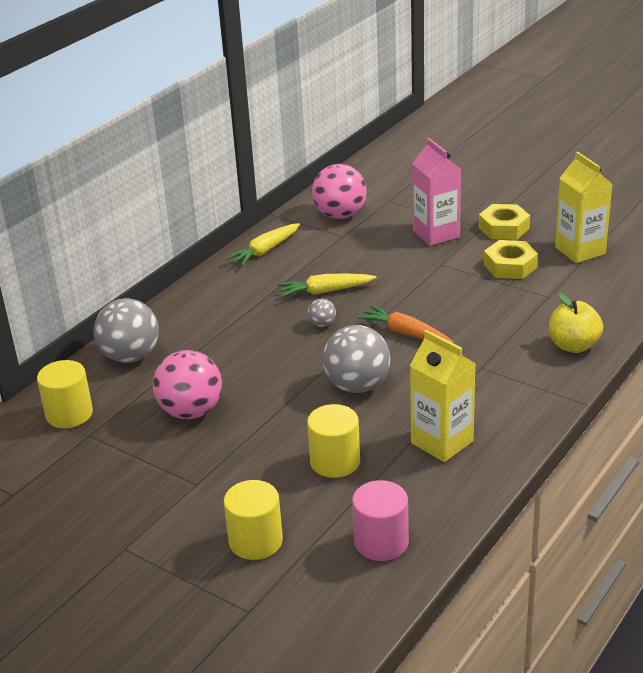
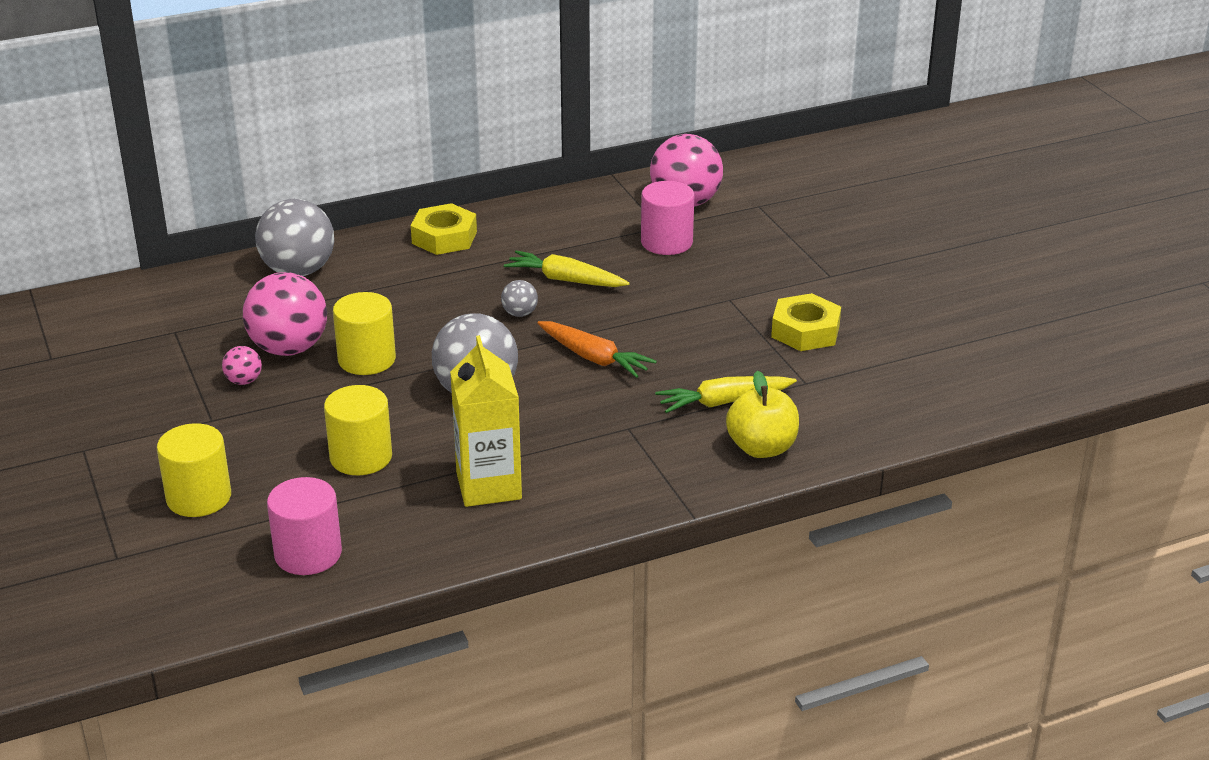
camera: 30 degrees right, 0 degrees up
yellow cylinder [37,360,93,428] -> yellow cylinder moved to [333,292,396,375]
yellow carrot [226,223,300,266] -> yellow carrot moved to [655,376,797,413]
orange carrot [357,305,454,343] -> orange carrot turned 150 degrees clockwise [537,321,657,378]
pink carton [412,138,461,246] -> none
yellow nut [479,204,530,240] -> yellow nut moved to [411,203,477,255]
yellow carton [555,152,613,263] -> none
none -> pink ball [222,346,262,385]
none -> pink cylinder [641,181,695,255]

